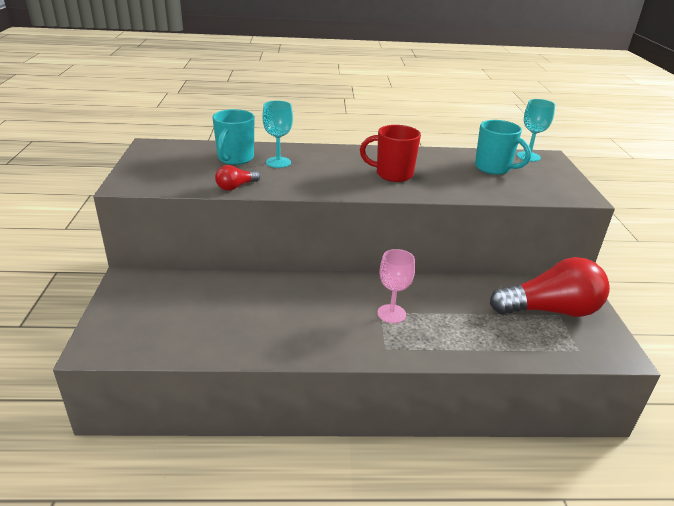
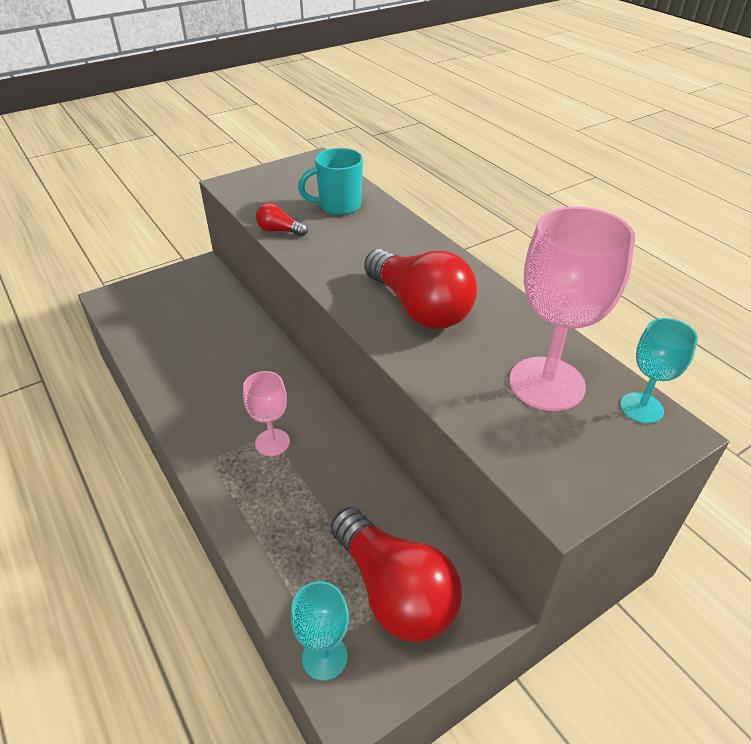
camera: 60 degrees right, 10 degrees up
turquoise goblet [262,101,293,168] -> turquoise goblet moved to [291,581,349,681]
red mug [360,125,421,182] -> red light bulb [364,249,477,329]
turquoise mug [475,120,531,175] -> pink goblet [509,206,635,411]

